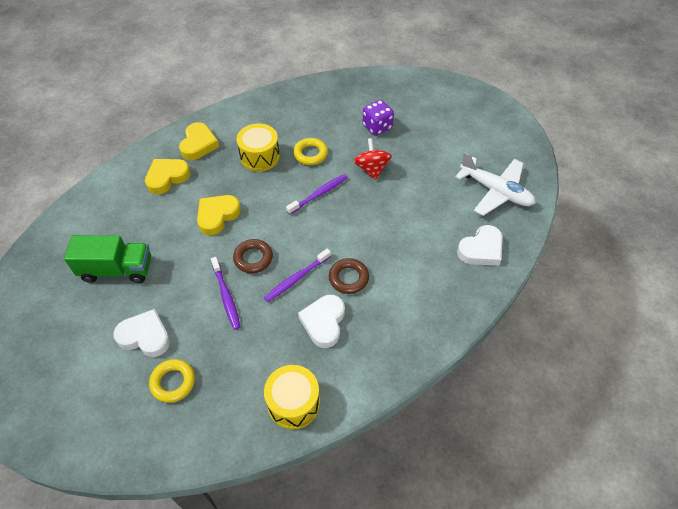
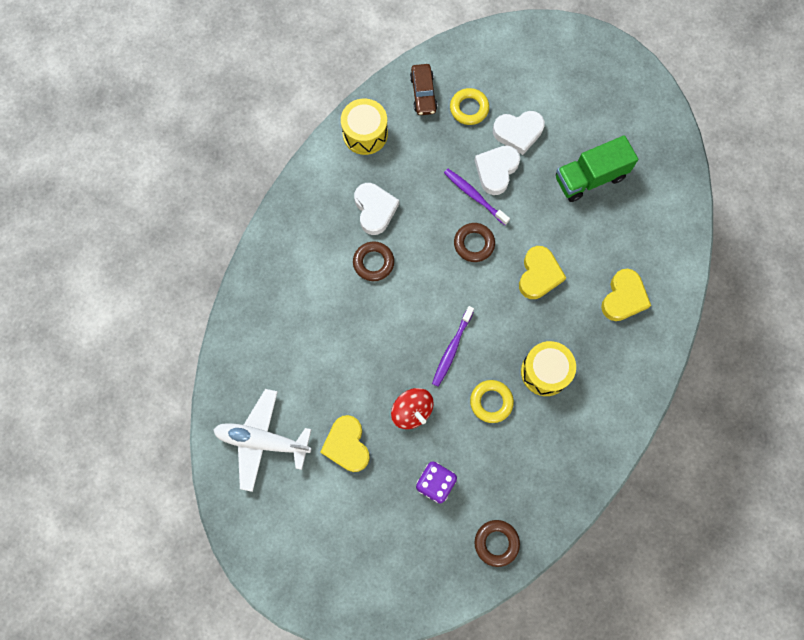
camera: 155 degrees right, 20 degrees up
yellow heart [179,122,219,160] -> yellow heart moved to [320,415,370,472]
purple toothbrush [264,249,331,302] -> none
white heart [457,225,503,266] -> white heart moved to [474,145,520,195]
none -> brown car [410,64,437,115]
none -> brown ring [475,520,520,567]

